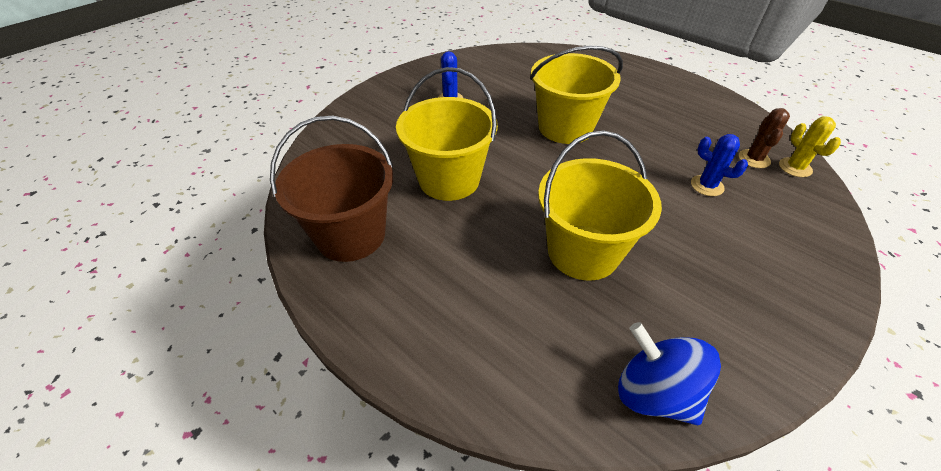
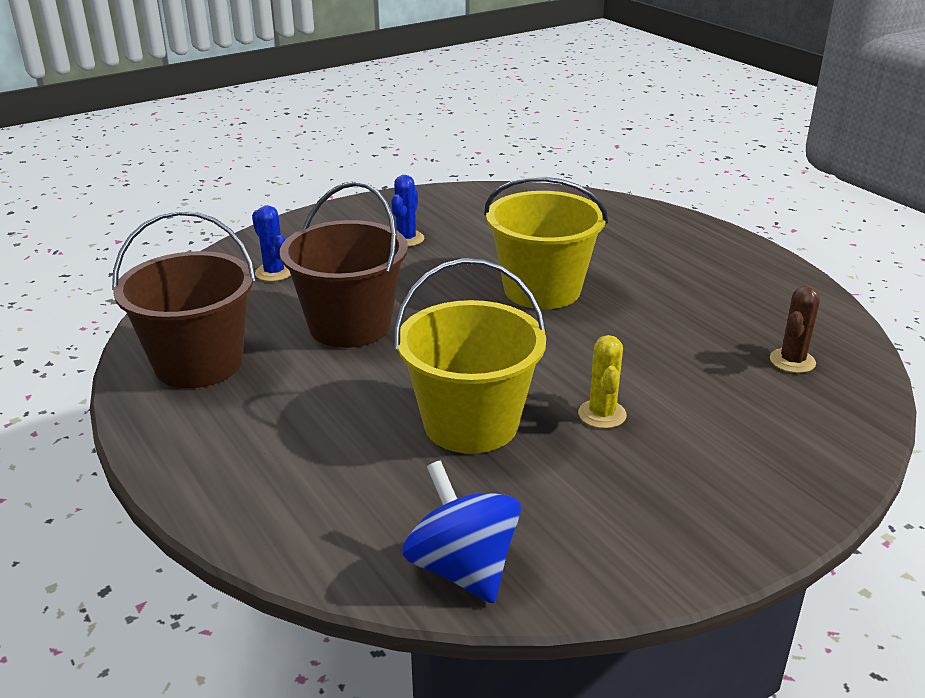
camera: 15 degrees right, 15 degrees down
yellow bucket [396,67,498,201] -> brown bucket [280,181,408,348]
blue cactus [691,134,748,196] -> blue cactus moved to [252,205,291,281]
yellow cactus [779,117,841,177] -> yellow cactus moved to [578,335,627,429]

